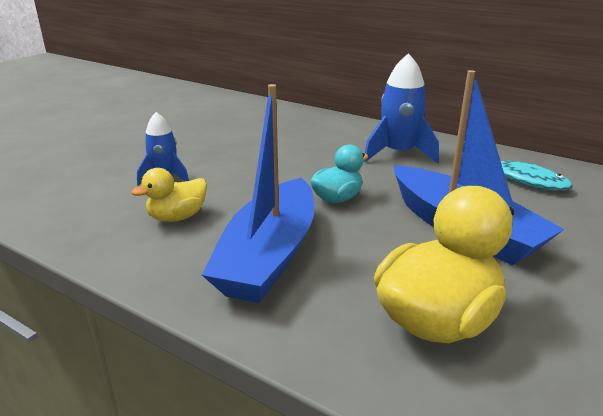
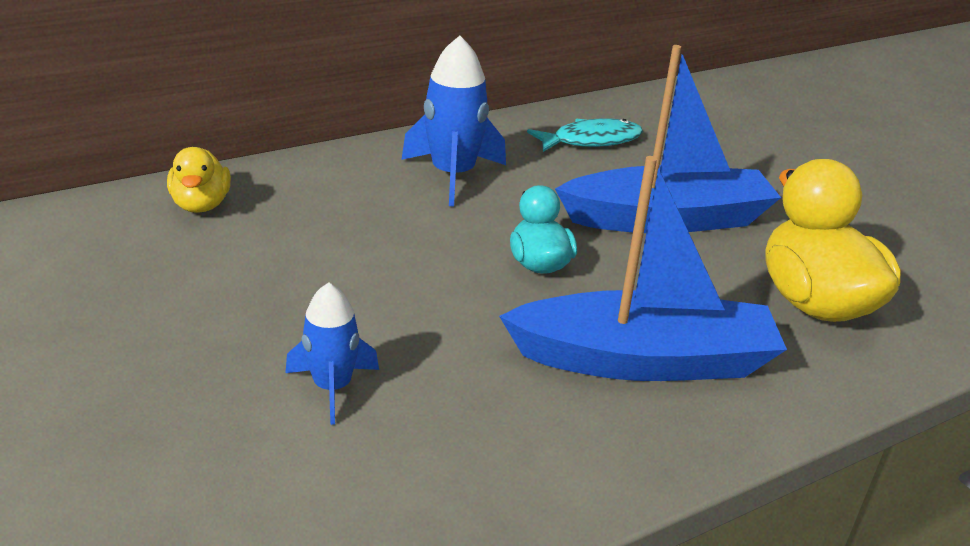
camera: 65 degrees left, 5 degrees up
yellow duck [131,168,207,222] -> yellow duck moved to [167,147,231,213]
blue boat [202,84,314,303] -> blue boat turned 45 degrees counterclockwise [499,156,787,381]

